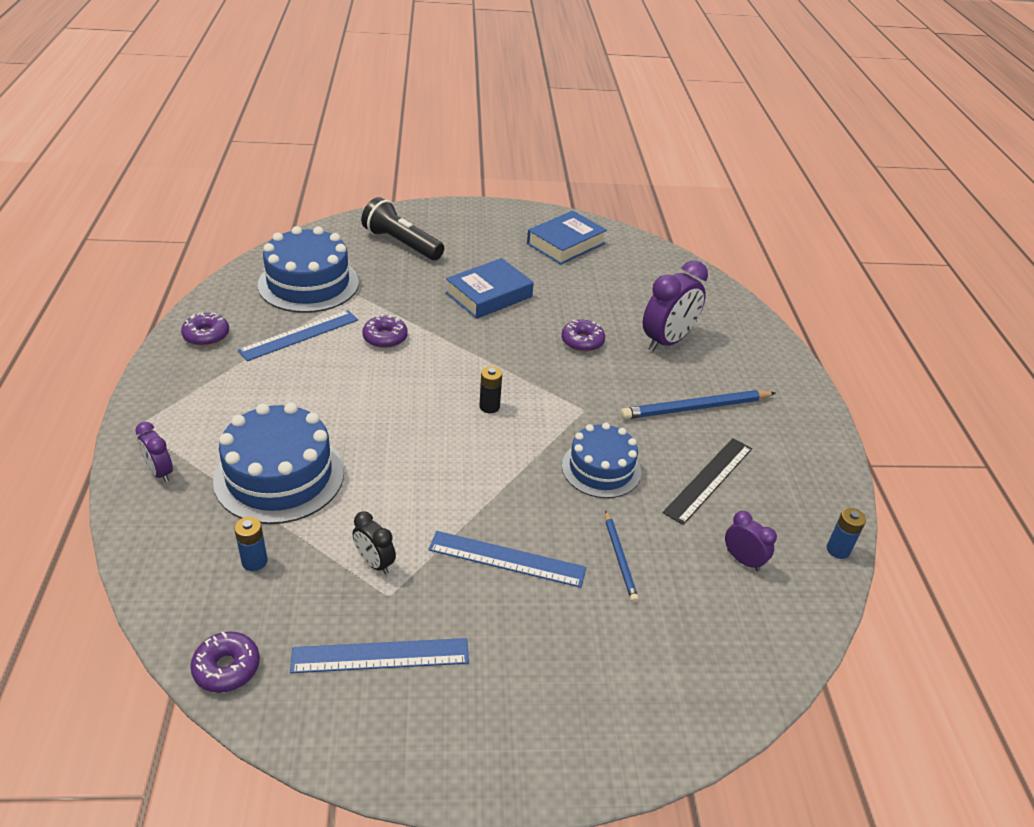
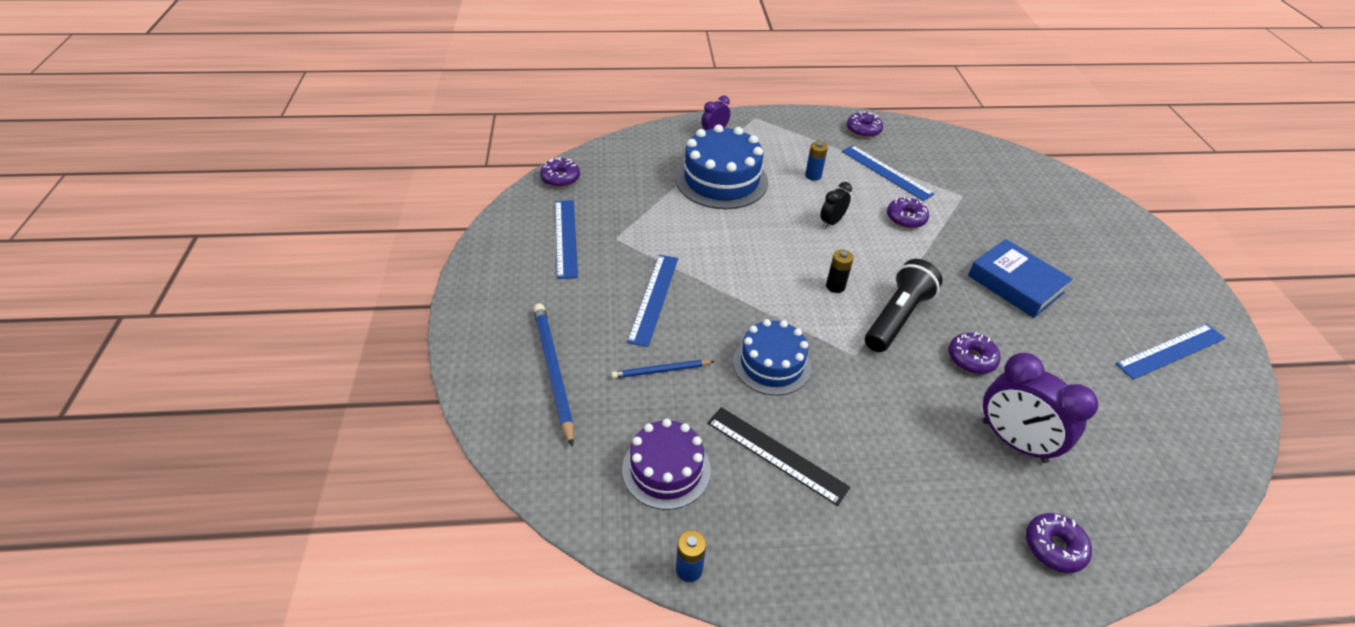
camera: 90 degrees right, 5 degrees up
blue battery [234,517,268,571] -> blue battery moved to [805,141,828,181]
blue cake [258,226,359,313] -> none
black clock [353,511,396,574] -> black clock moved to [820,182,852,228]
black flashlight [361,197,444,260] -> black flashlight moved to [865,259,943,352]
blue book [527,211,607,265] -> blue ruler [1116,324,1226,380]
blue pencil [621,390,775,419] -> blue pencil moved to [533,304,574,447]
purple clock [725,511,777,571] -> purple cake [622,419,711,510]
none -> purple donut [1026,513,1092,573]

